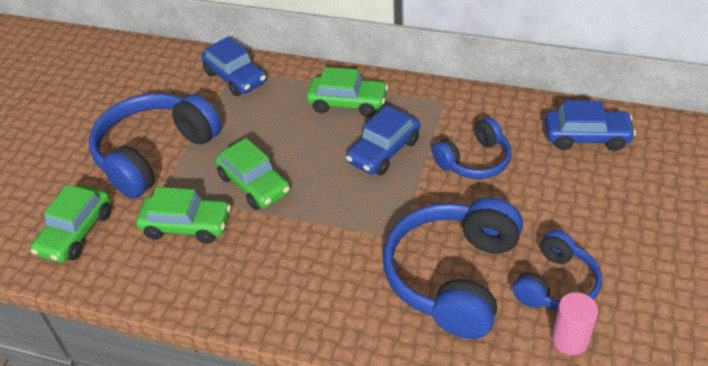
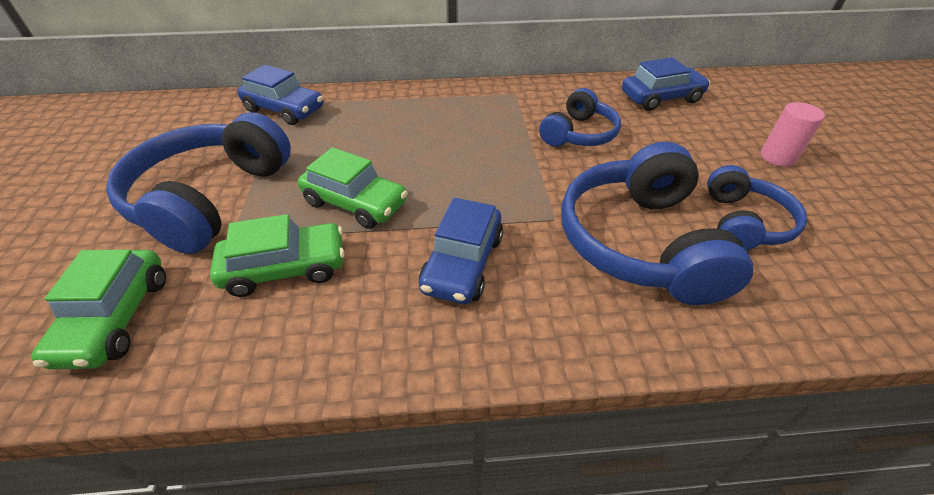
camera: 25 degrees left, 0 degrees up
green car [306,67,388,117] -> none
blue car [346,105,420,175] -> blue car moved to [419,198,503,304]
pink cylinder [552,292,598,355] -> pink cylinder moved to [761,102,825,167]

